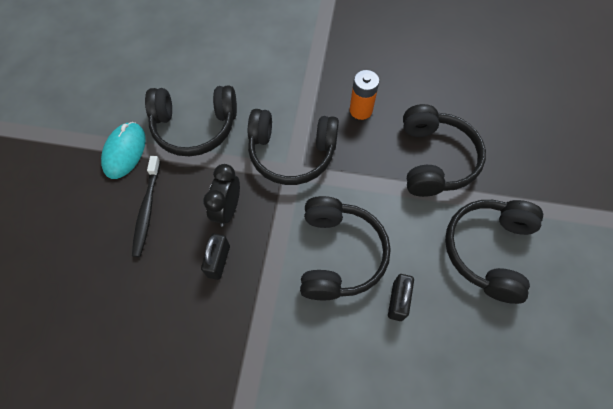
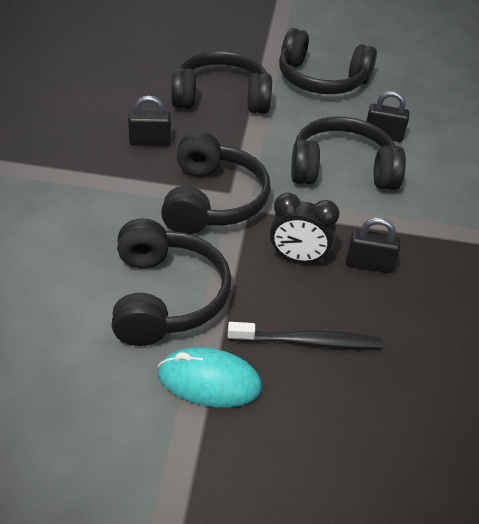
camera: 95 degrees left, 20 degrees down
orange battery [349,70,379,120] -> black padlock [128,96,171,146]

